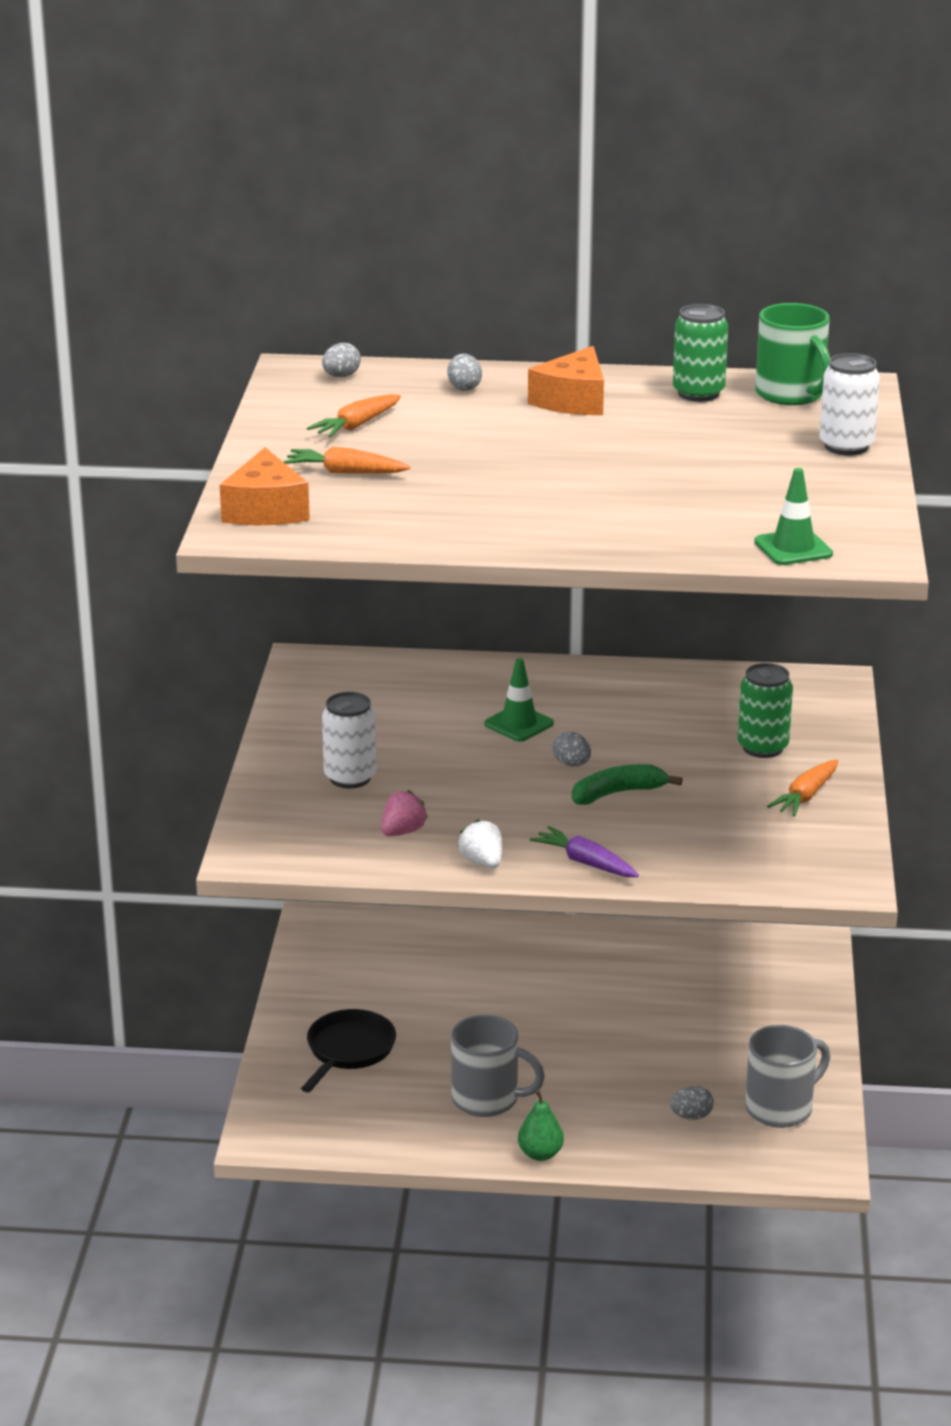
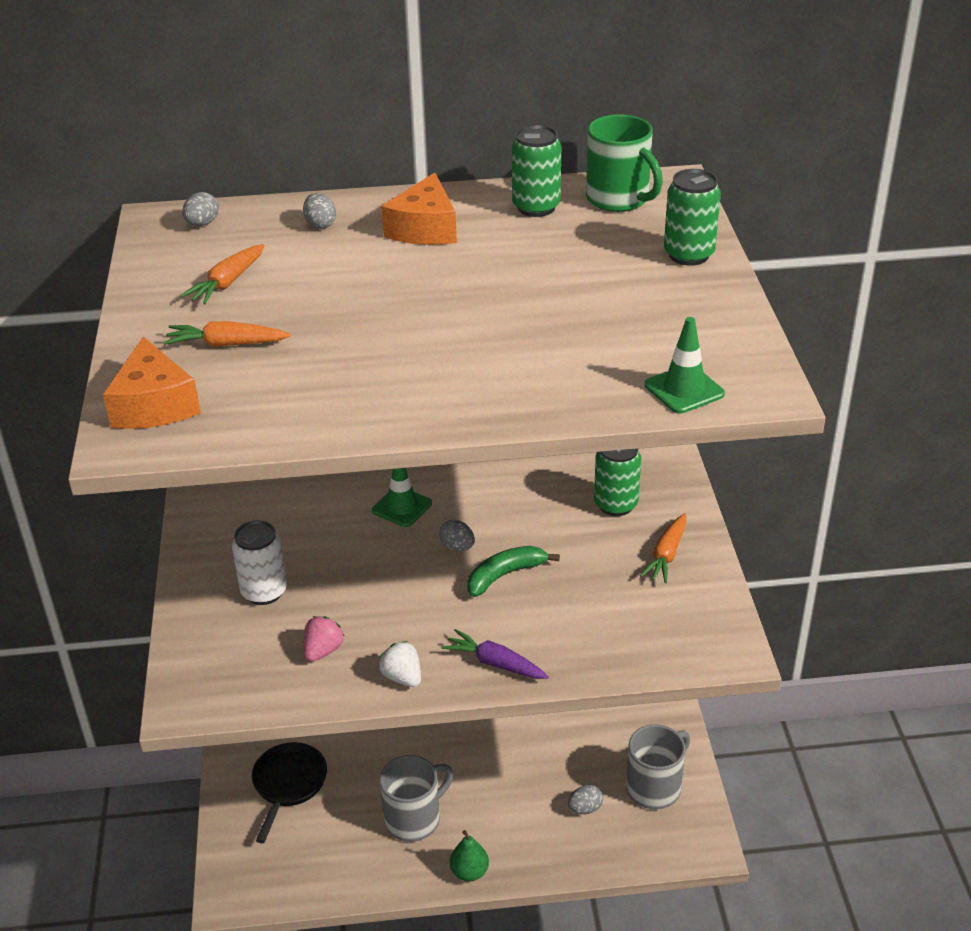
camera: 10 degrees left, 10 degrees up
grey mug [451,1015,545,1117] -> grey mug turned 45 degrees counterclockwise [380,755,453,842]
white can [819,353,880,455] -> green can [664,169,721,266]

